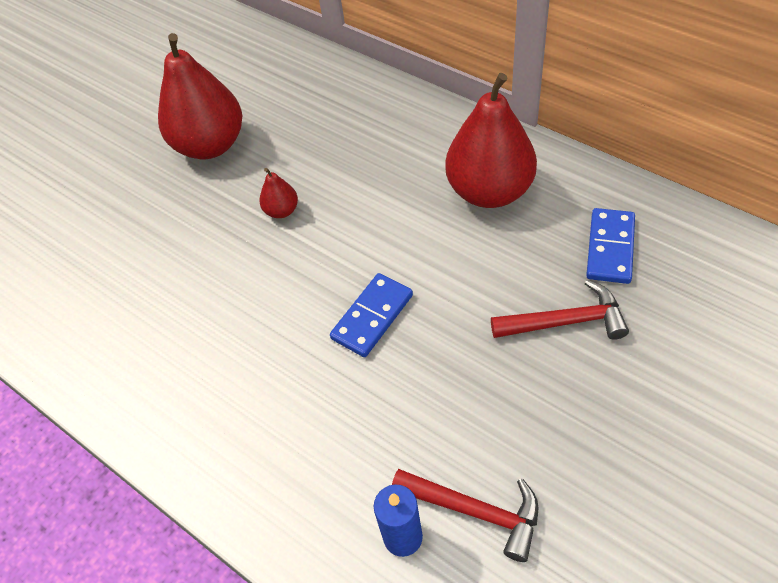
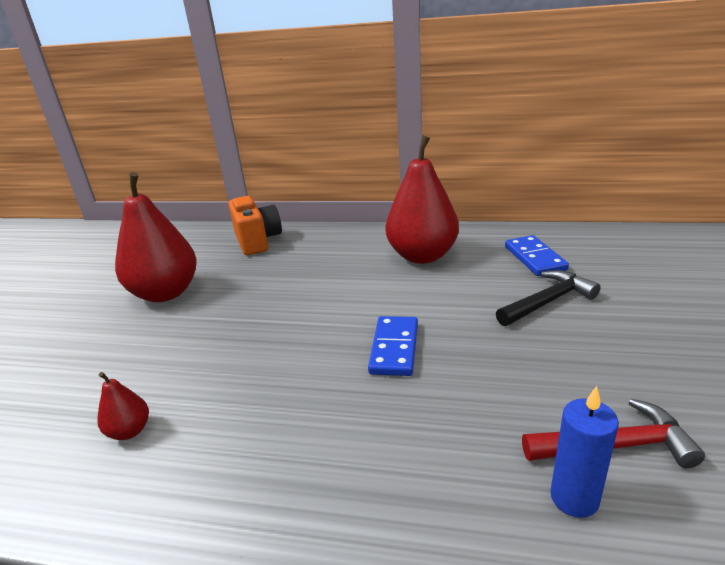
camera: 30 degrees left, 25 degrees down
red pear [259,168,298,218] -> red pear moved to [97,372,149,440]
red hammer [491,280,629,340] -> black hammer [496,270,601,326]
none -> orange camera [228,196,282,255]

